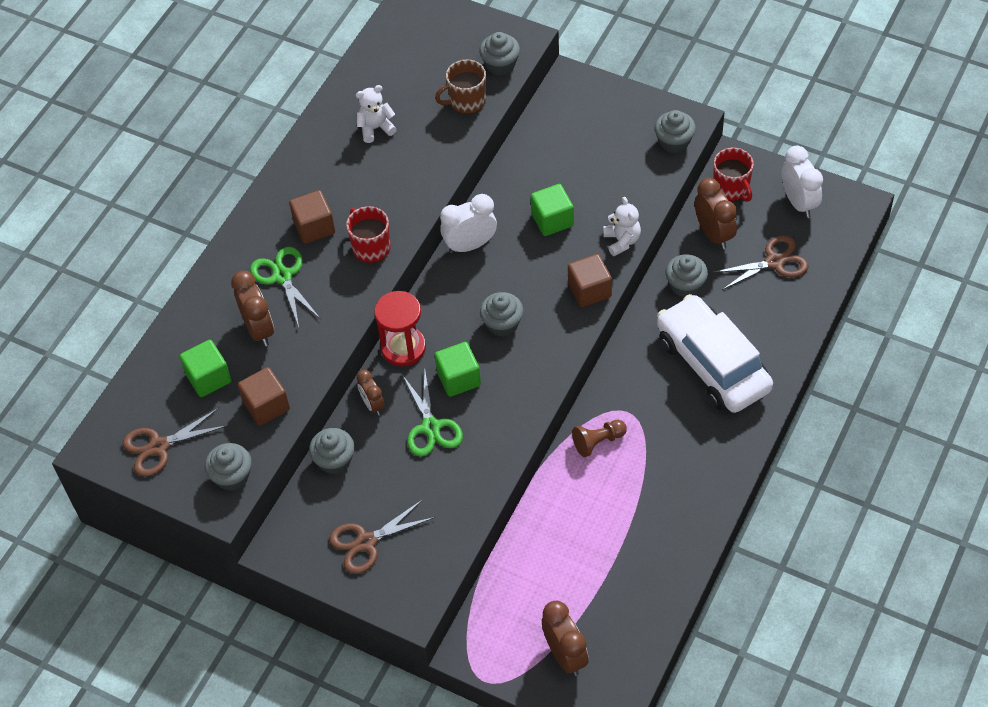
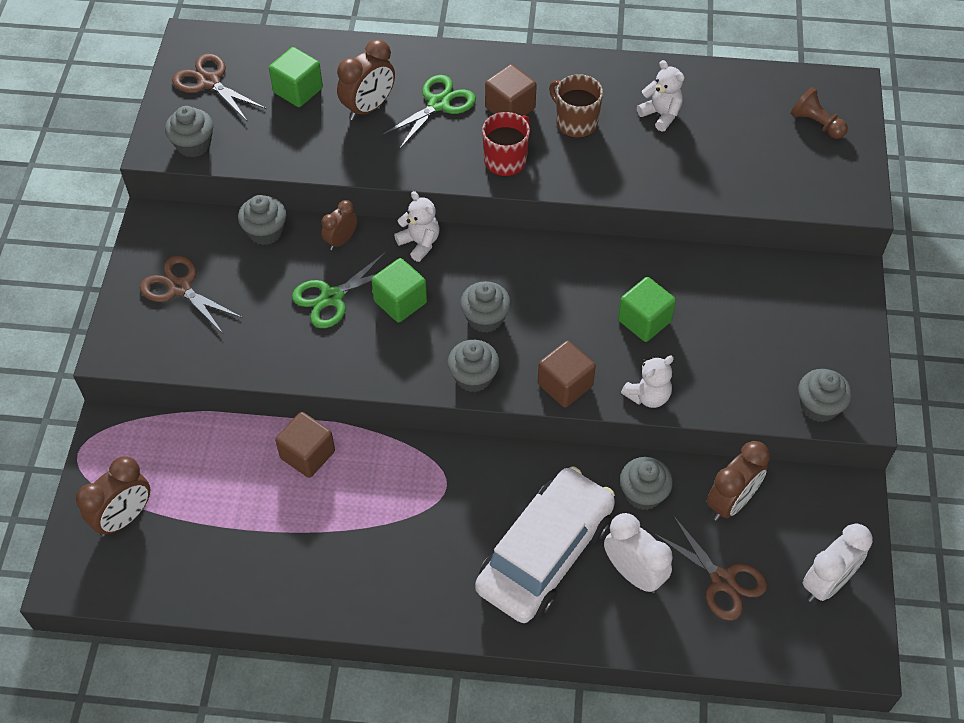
camera: 65 degrees right, 0 degrees up
brown cube [238,367,290,426] -> brown cube moved to [275,412,335,478]
red hourglass [374,291,426,367] -> white teddy bear [394,191,439,262]
brown mug [435,59,486,114] -> brown mug moved to [549,74,603,138]
white clock [440,194,497,254] -> white clock moved to [604,513,673,593]
grey cupcake [479,32,520,75] -> grey cupcake moved to [448,340,500,392]
brown pawn [572,420,627,457] -> brown pawn moved to [791,87,848,139]
red mug [713,148,754,202] -> none

